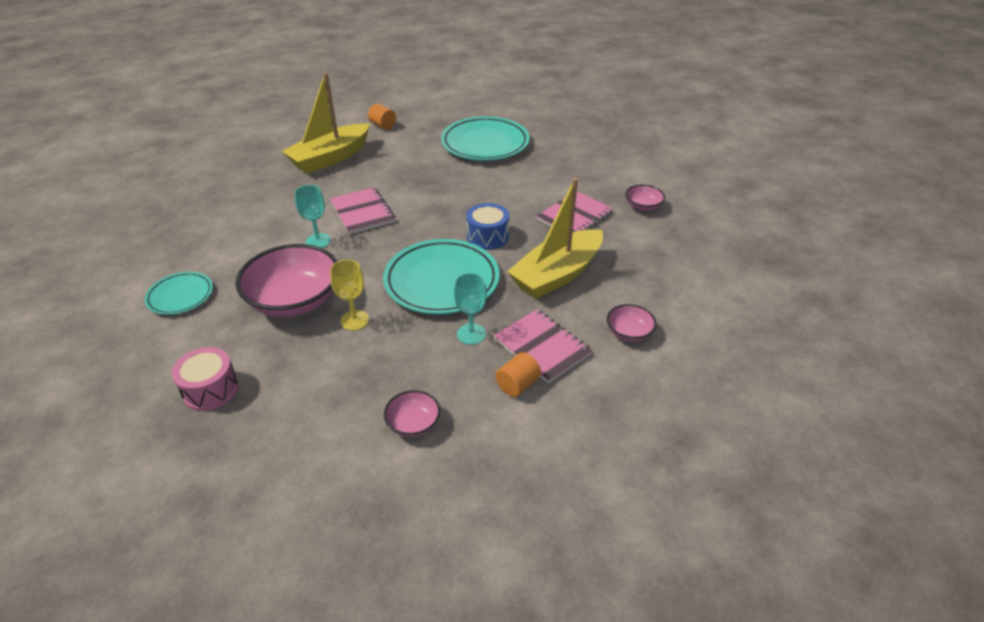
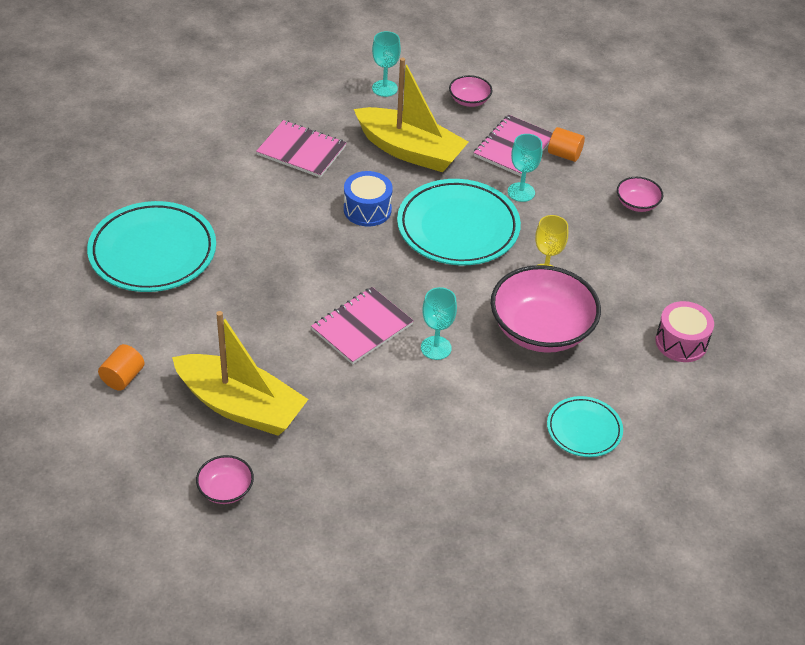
camera: 110 degrees left, 5 degrees up
pink bowl [625,185,665,211] -> pink bowl moved to [196,455,254,504]
none -> turquoise goblet [372,31,401,97]

